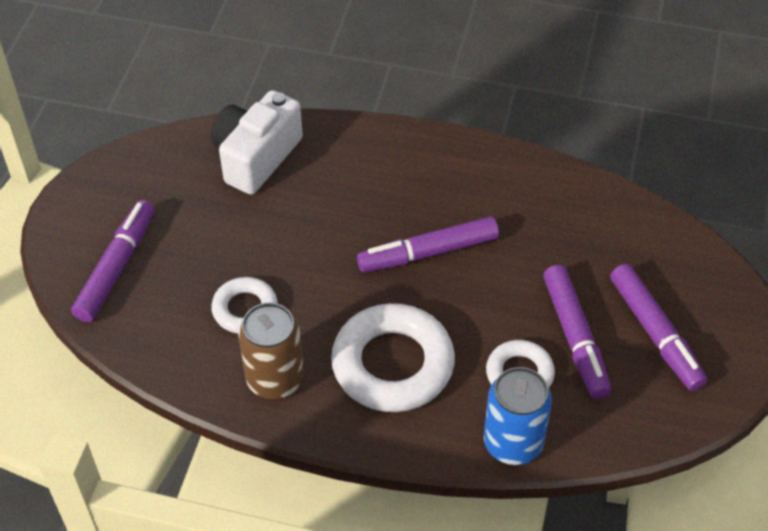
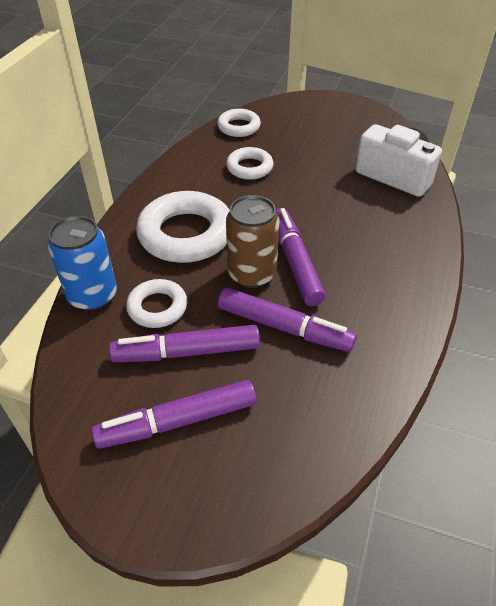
camera: 95 degrees right, 5 degrees down
purple marker [71,200,155,322] -> purple marker moved to [218,288,357,352]
brown can [238,303,304,399] -> brown can moved to [226,195,279,288]
none -> white ring [217,109,261,137]

